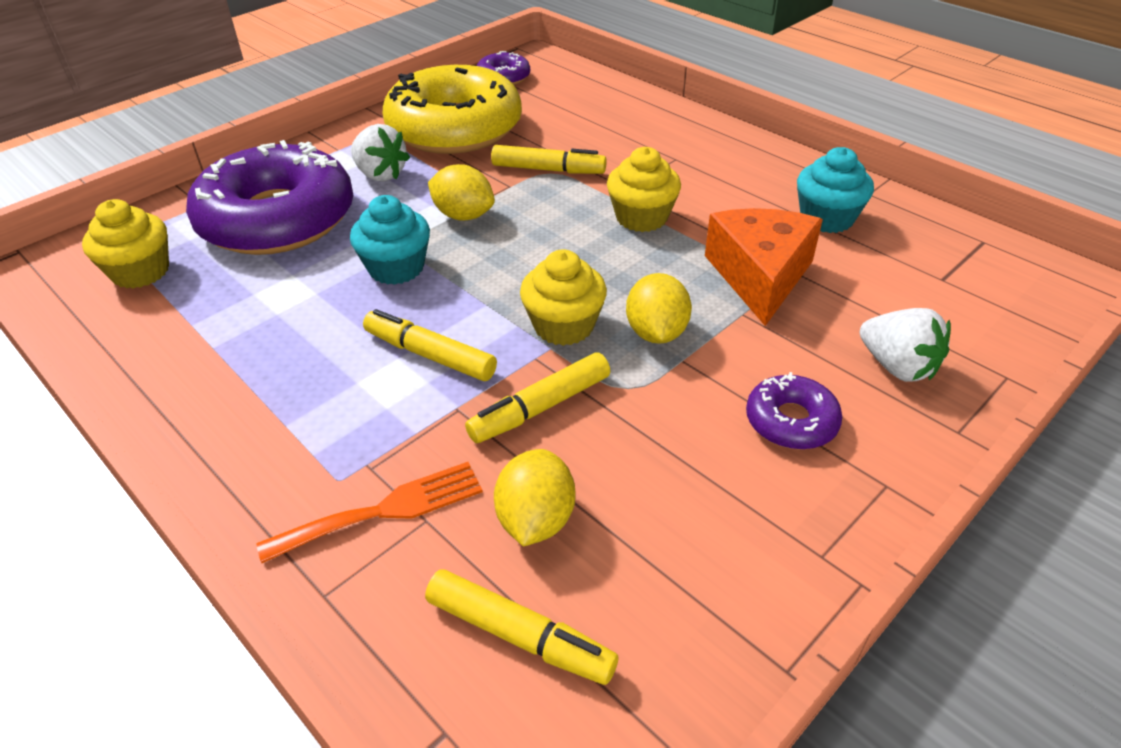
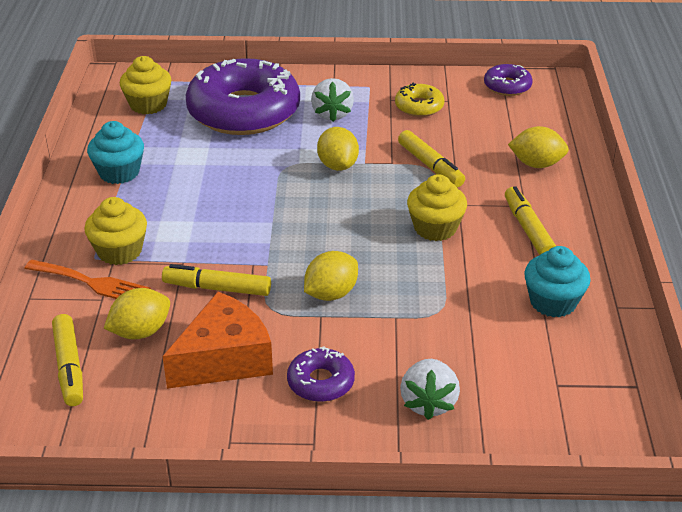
camera: 45 degrees right, 5 degrees down
turquoise cupcake [350,195,430,285] -> turquoise cupcake moved to [87,121,144,184]
yellow marker [363,309,497,381] -> yellow marker moved to [505,186,556,255]
yellow donut [383,65,522,154] -> yellow donut [395,82,445,117], size x0.44
yellow cupcake [520,249,607,346] -> yellow cupcake moved to [85,197,147,265]
orange cheese [705,208,823,326] -> orange cheese moved to [163,292,273,389]
none -> yellow lemon [508,126,569,168]

